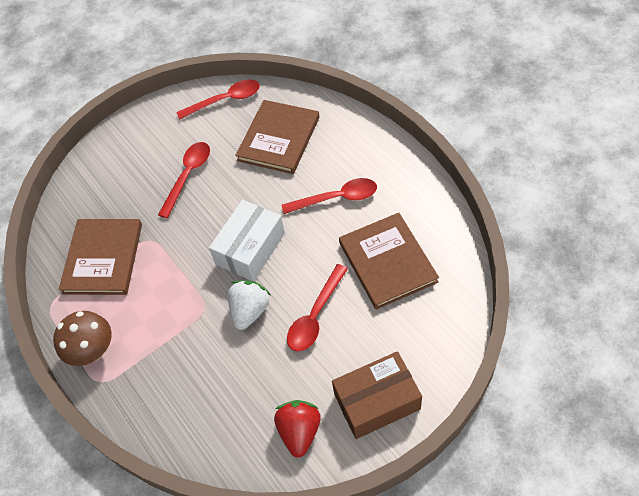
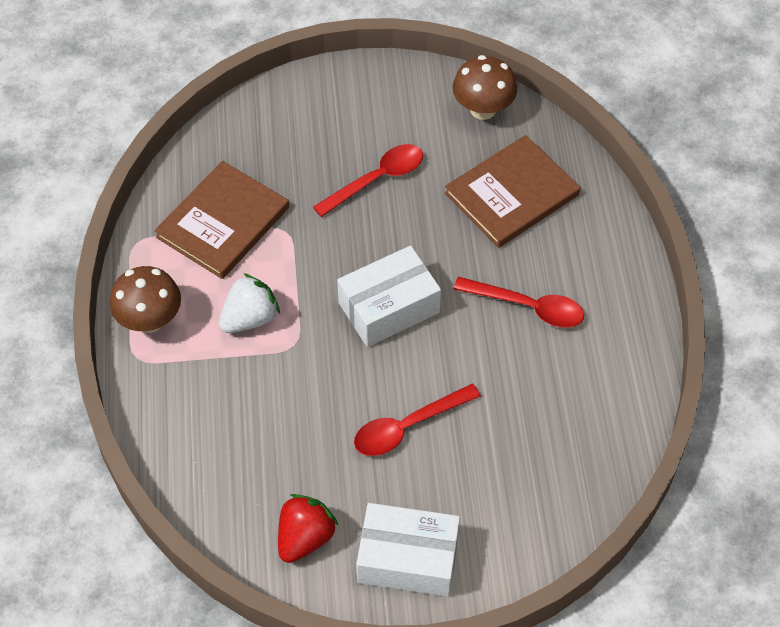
camera: 25 degrees right, 0 degrees up
red spoon [176,79,260,120] -> brown mushroom [452,55,517,120]
white strawberry [228,280,270,330] -> white strawberry moved to [219,273,280,333]
brown box [332,351,422,439] -> white box [356,503,460,597]
brown book [339,213,439,310] -> none

